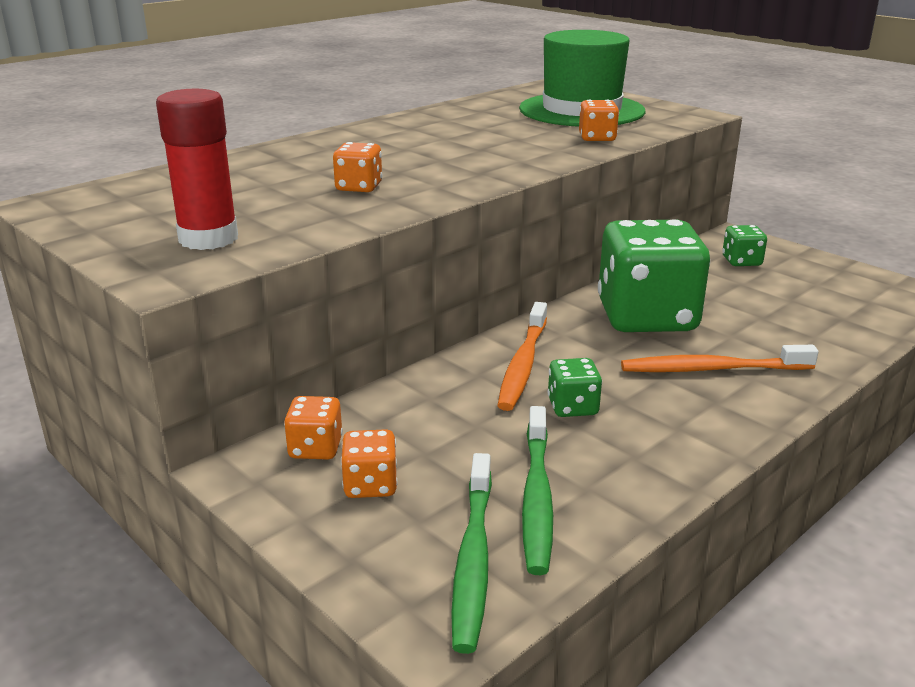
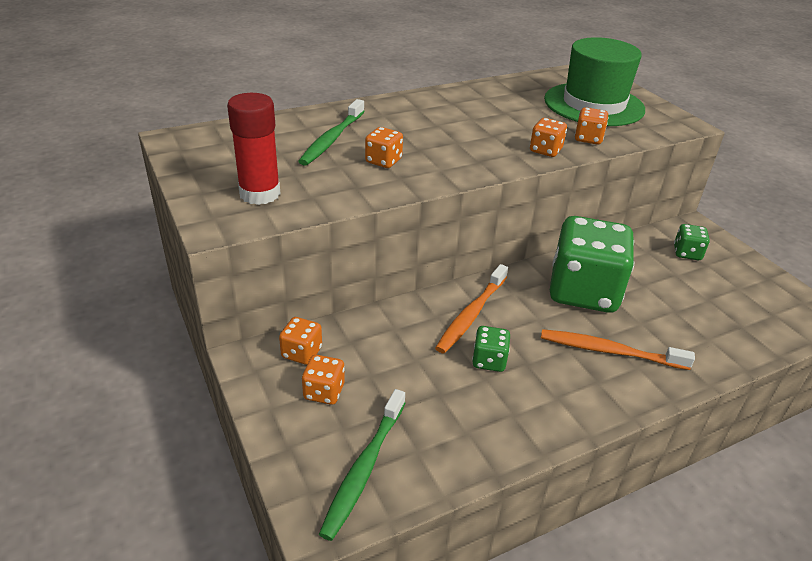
camera: 15 degrees right, 10 degrees up
green toothbrush [522,406,553,575] -> green toothbrush moved to [298,99,365,166]
none -> orange dice [530,118,567,157]

